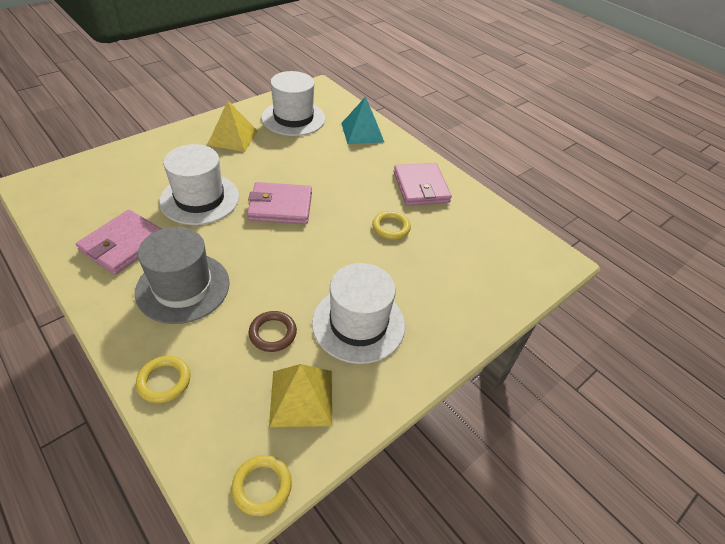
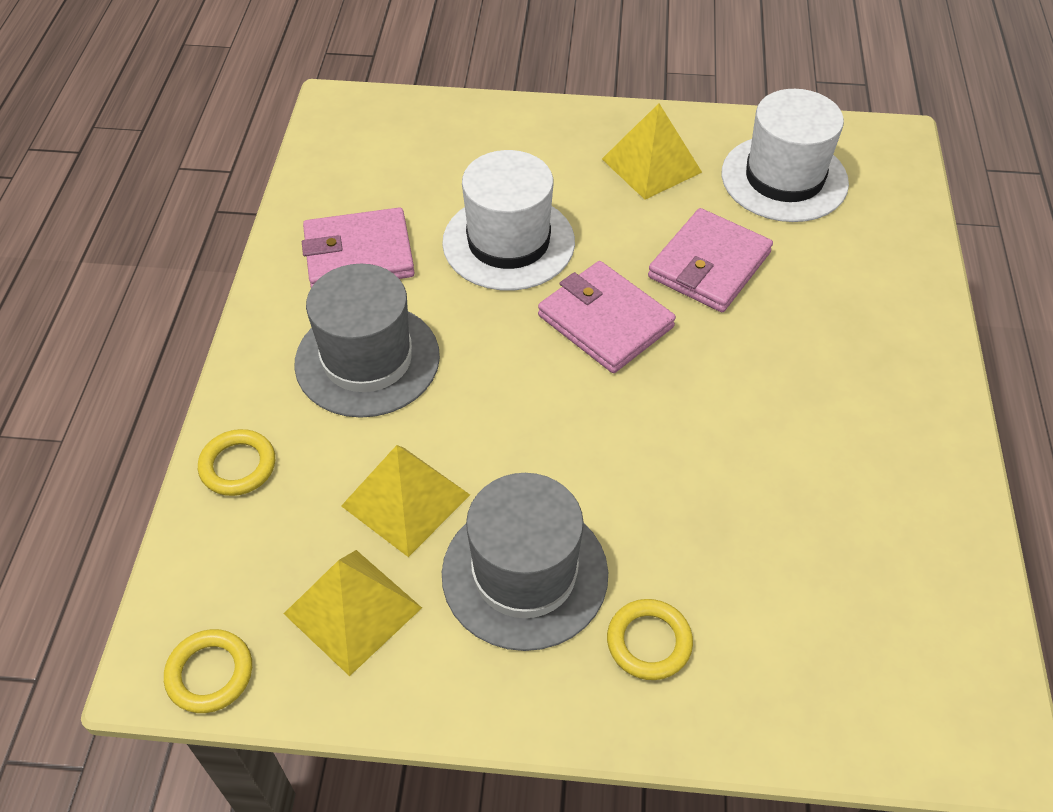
camera: 50 degrees right, 5 degrees up
brown ring [249,311,297,352] -> yellow pyramid [341,445,470,557]
white hat [312,263,405,364] -> grey hat [442,473,608,651]
turquoise pyramid [341,96,384,144] -> none
yellow ring [372,211,411,240] -> yellow ring moved to [607,599,693,680]
pink wallet [394,163,452,206] -> pink wallet moved to [648,208,773,312]

